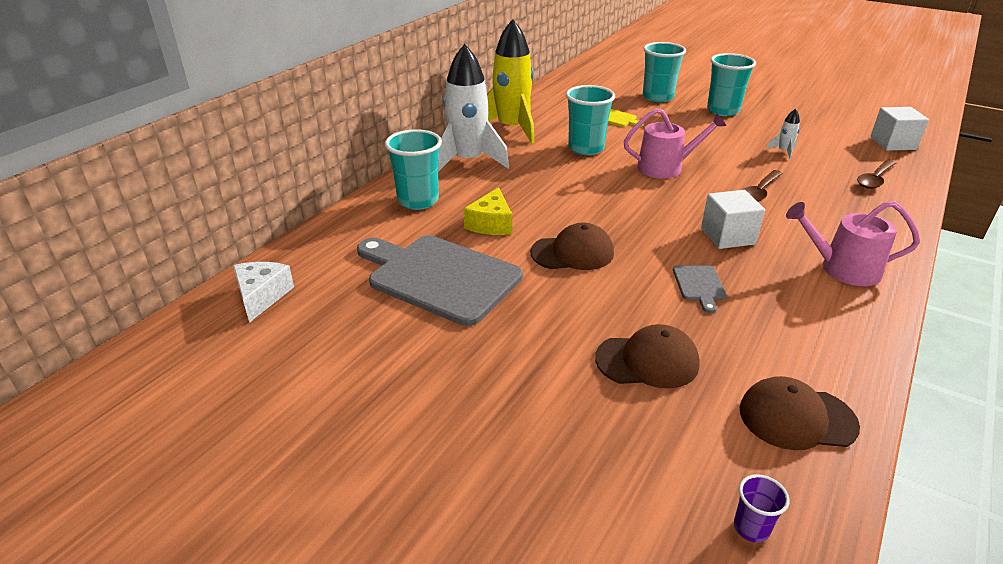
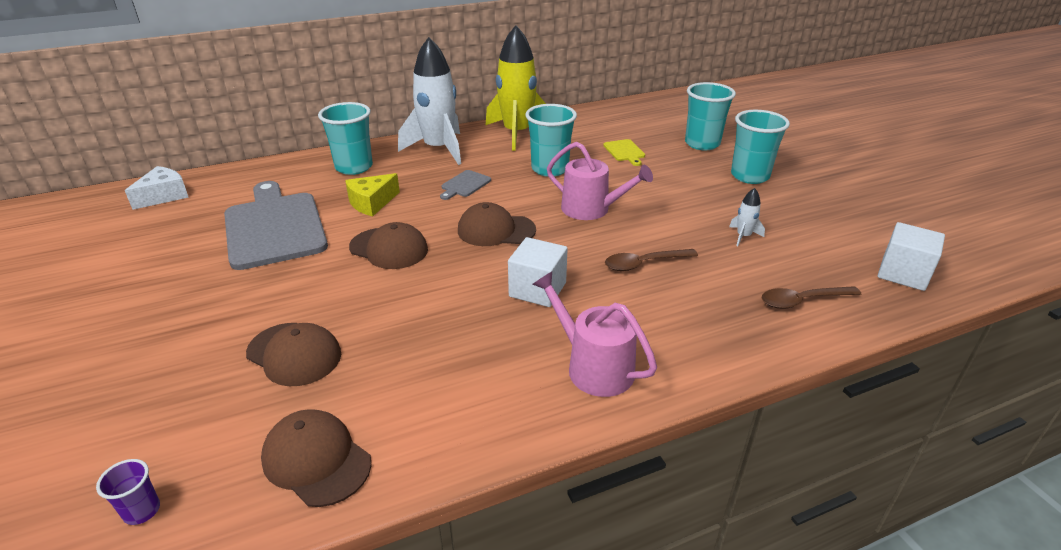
camera: 35 degrees right, 0 degrees up
grey cutting board [673,265,727,313] -> grey cutting board moved to [440,170,491,200]
none -> brown cap [458,202,536,246]

